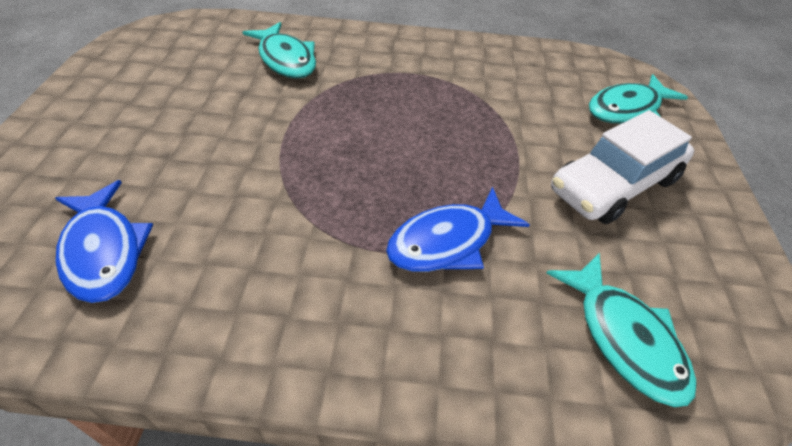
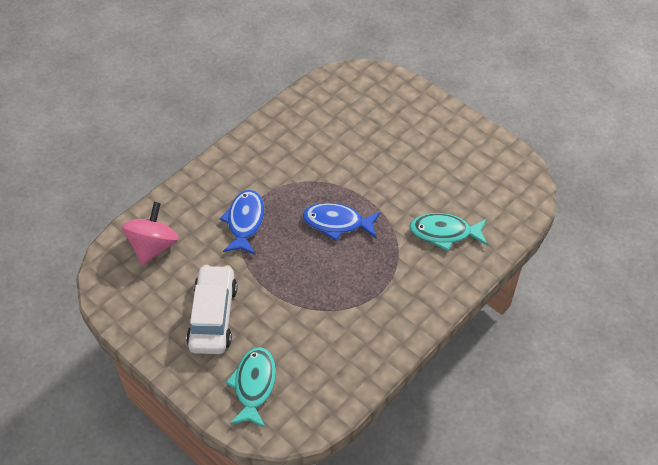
camera: 130 degrees right, 5 degrees up
blue fish [55,180,153,303] -> blue fish moved to [302,203,381,241]
turquoise fish [546,253,697,407] -> pink spinning top [121,202,179,265]

